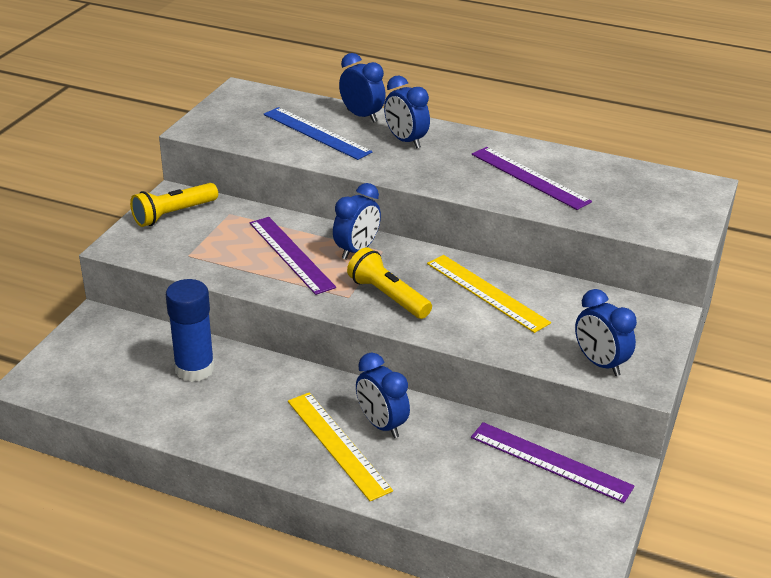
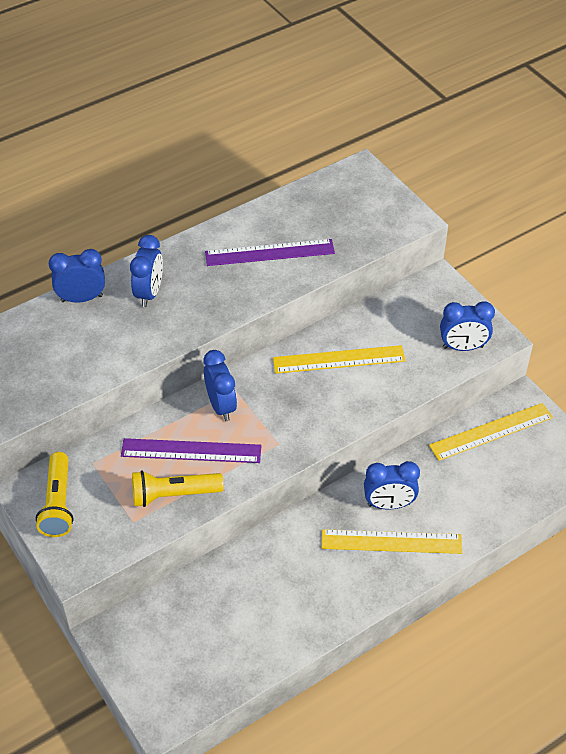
camera: 55 degrees left, 15 degrees up
blue glue stick [166,279,215,382] -> none
blue ruler [264,107,373,160] -> none
yellow flashlight [347,247,432,319] -> yellow flashlight moved to [132,470,224,507]
blue clock [384,75,430,149] -> blue clock turned 75 degrees counterclockwise [130,235,163,307]
purple ruler [471,422,635,503] -> yellow ruler [429,403,553,461]

